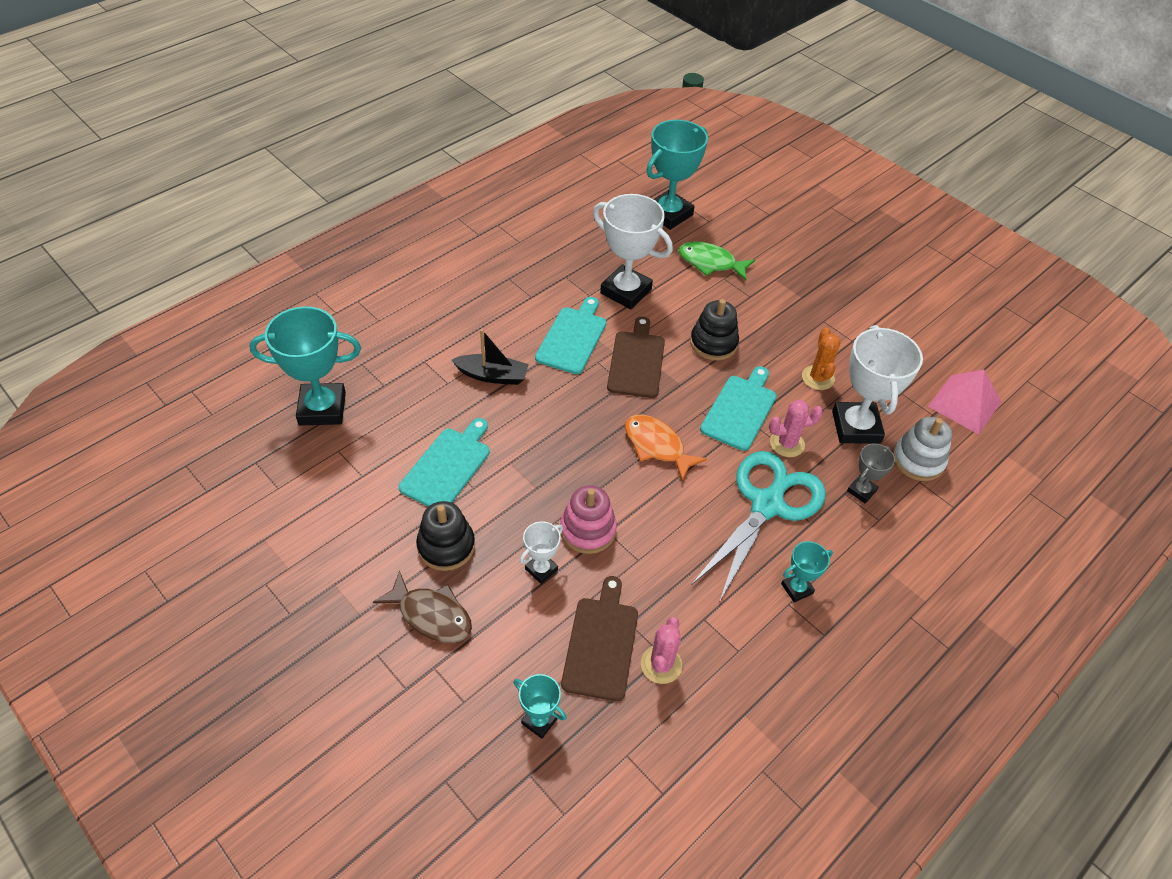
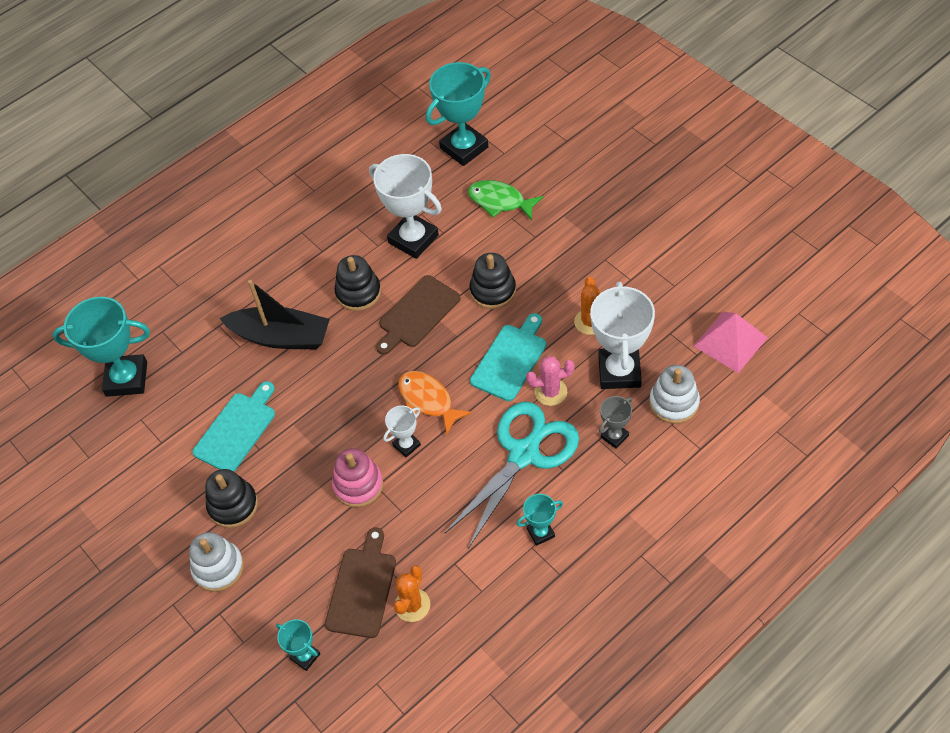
camera: 10 degrees right, 5 degrees up
brown fish [373,570,472,643] -> white stacking toy [189,532,244,592]
black boat [452,329,529,385] -> black boat [219,280,330,349], size x1.55
white trophy [520,521,563,584] -> white trophy moved to [383,406,421,457]
turquoise cutting board [535,297,606,374] -> black stacking toy [334,255,381,311]
brown cutting board [607,317,665,398] -> brown cutting board turned 150 degrees counterclockwise [376,275,460,355]
pink cactus [641,617,682,684] -> orange cactus [394,566,430,622]

